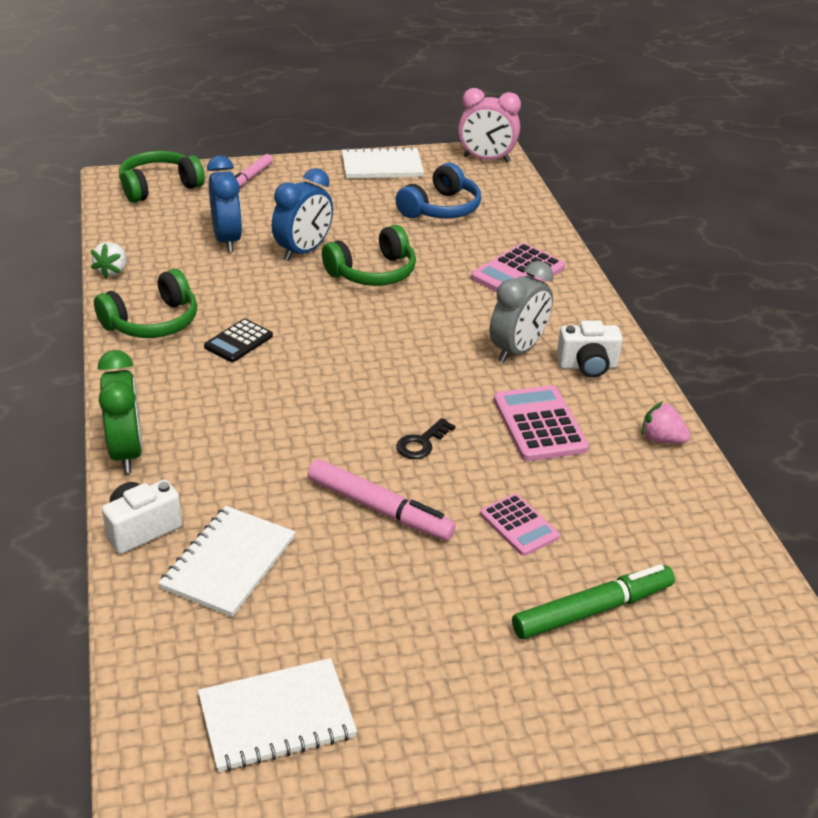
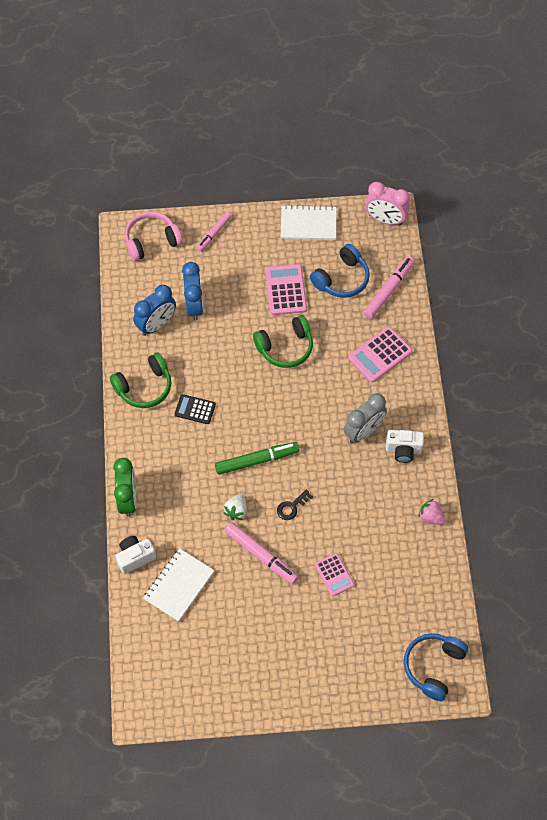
camera: 10 degrees right, 25 degrees up
white strawberry [91,242,127,279] -> white strawberry moved to [224,494,247,520]
green headphones [119,151,205,203] -> pink headphones [125,212,183,261]
white notebook [198,658,357,772] -> none
black calculator [204,319,273,362] -> black calculator turned 60 degrees clockwise [175,394,216,424]
blue clock [272,168,333,261] -> blue clock moved to [133,285,176,336]
pink calculator [494,385,589,461] -> pink calculator moved to [265,264,307,315]
green marker [512,564,675,640] -> green marker moved to [215,442,299,475]
none -> pink marker [363,256,415,319]
none -> blue headphones [404,633,469,701]

